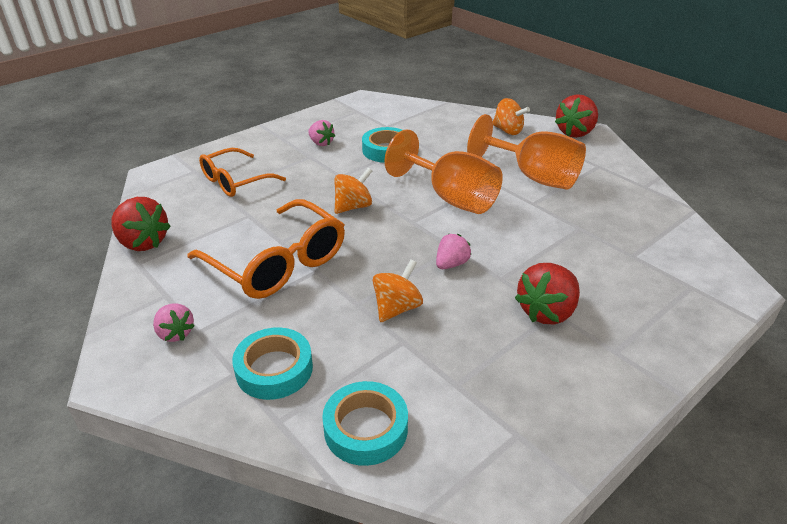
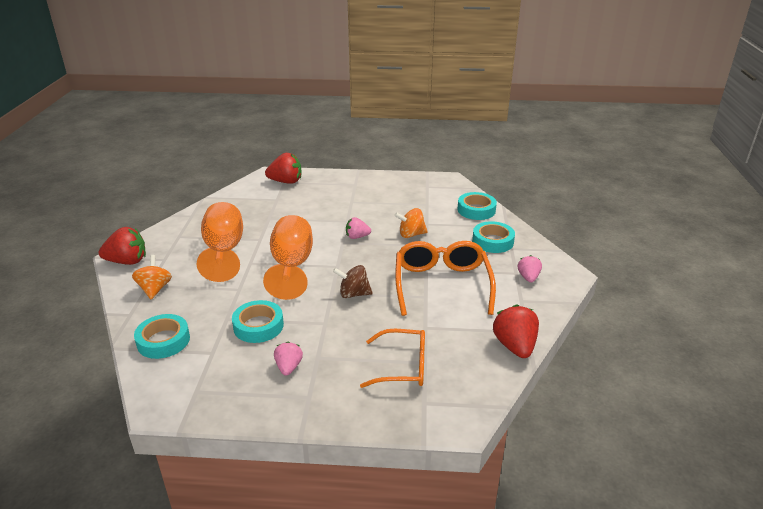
camera: 135 degrees left, 5 degrees down
orange spinning top [334,168,372,214] -> brown spinning top [333,265,373,298]
red strawberry [515,263,580,325] -> red strawberry moved to [265,153,301,184]
none -> turquoise tape [134,314,190,359]

